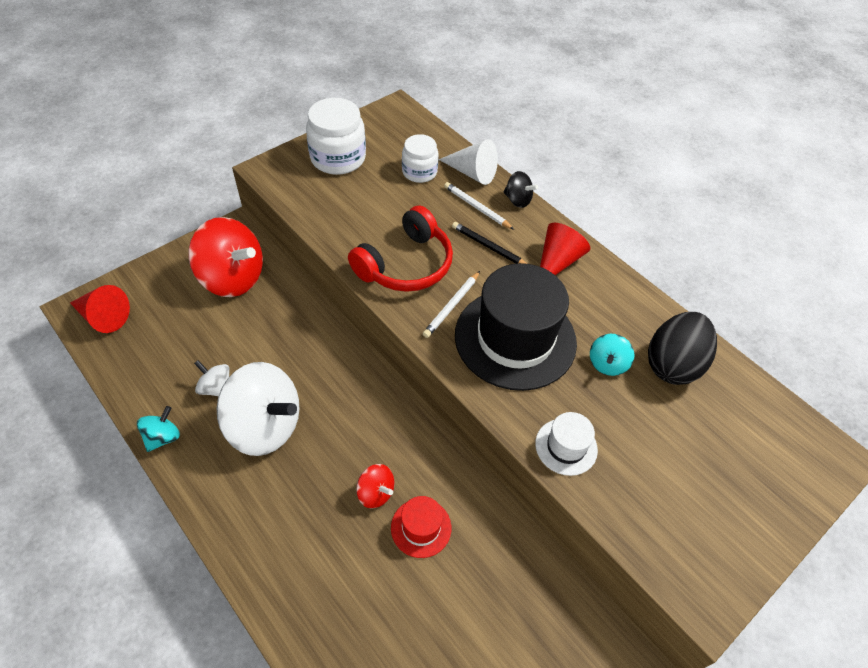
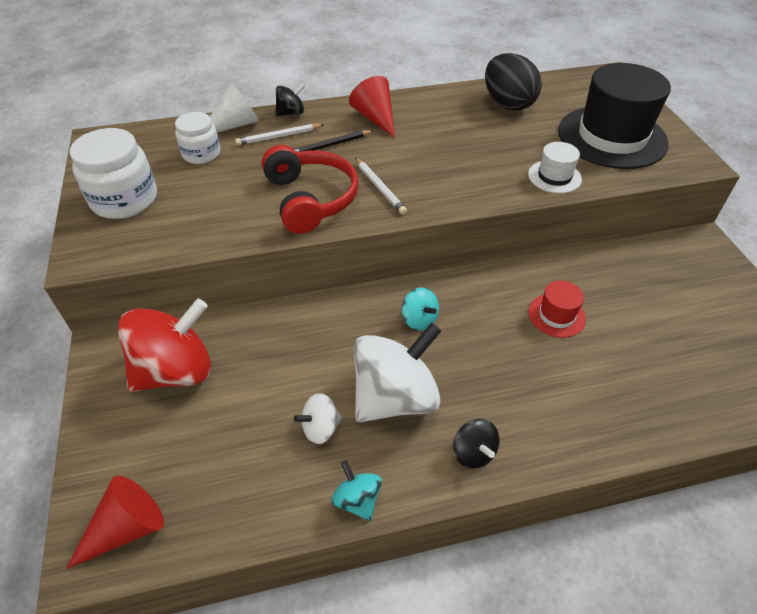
camera: 60 degrees left, 5 degrees down
red spinning top [356,464,394,508] -> none
black hat [455,263,577,391] -> black hat moved to [558,63,671,169]
turquoise spinning top [590,334,634,376] -> turquoise spinning top moved to [402,287,439,330]
none -> black spinning top [453,419,500,469]

